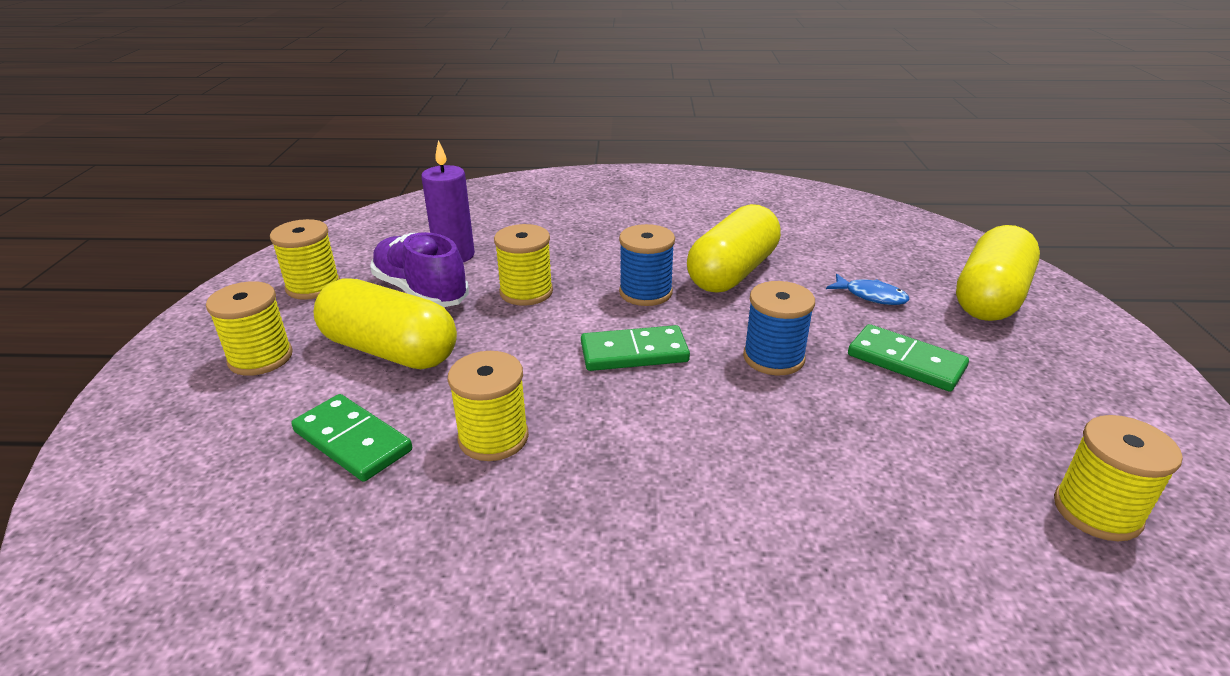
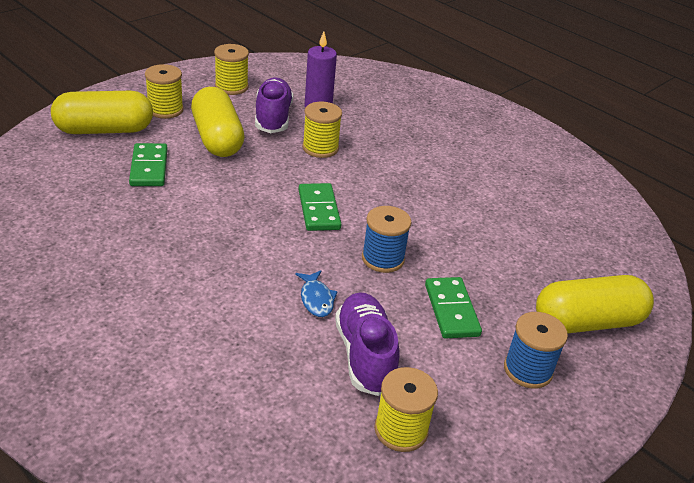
camera: 40 degrees right, 5 degrees up
yellow spool [448,351,529,461] -> none
green domino [581,325,690,371] -> green domino turned 45 degrees clockwise [298,183,341,231]
blue spool [619,224,675,306] -> blue spool moved to [504,312,568,389]
yellow capsule [687,204,781,293] -> yellow capsule moved to [51,91,153,134]
blue fish [826,274,909,305] -> blue fish moved to [295,270,338,317]
none -> purple shoe [335,292,400,396]

